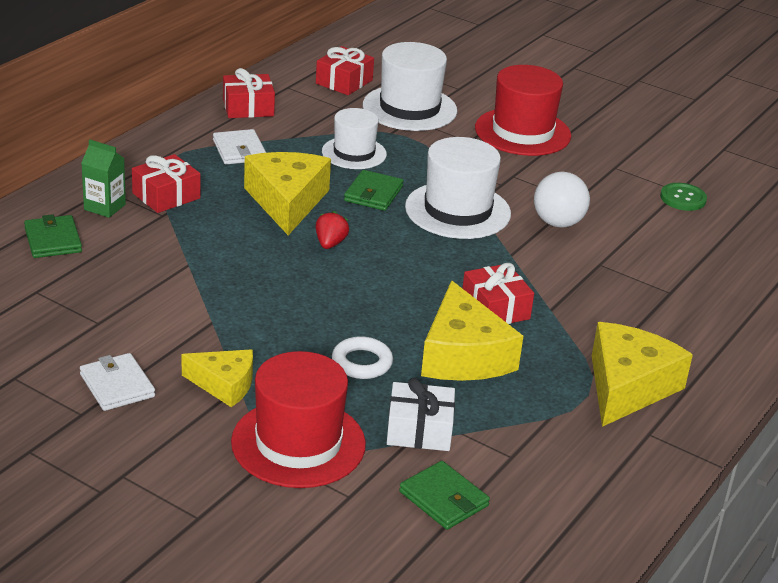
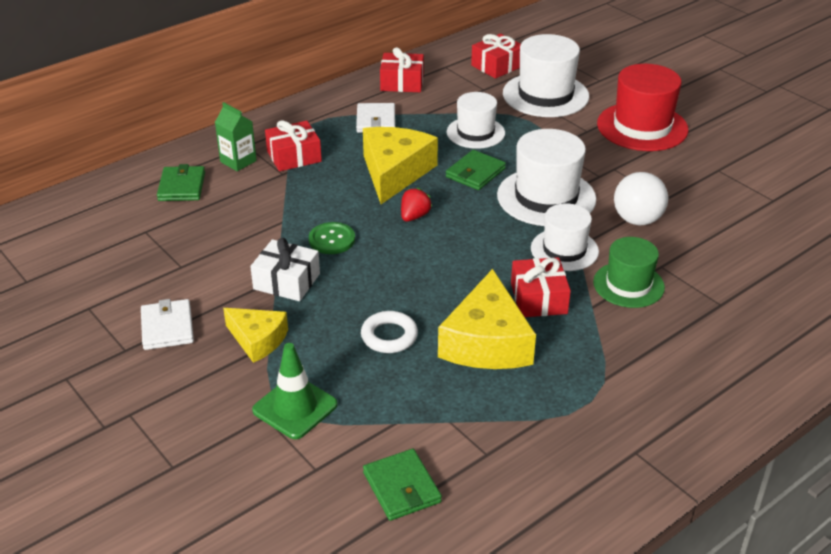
camera: 20 degrees right, 5 degrees up
red hat [231,351,366,488] -> green traffic cone [252,343,338,439]
white gift [387,378,455,451] -> white gift moved to [250,238,320,301]
yellow cheese [592,322,693,427] -> none
green button [660,183,707,211] -> green button moved to [309,222,355,254]
none -> white hat [531,203,599,271]
none -> green hat [593,237,665,308]

